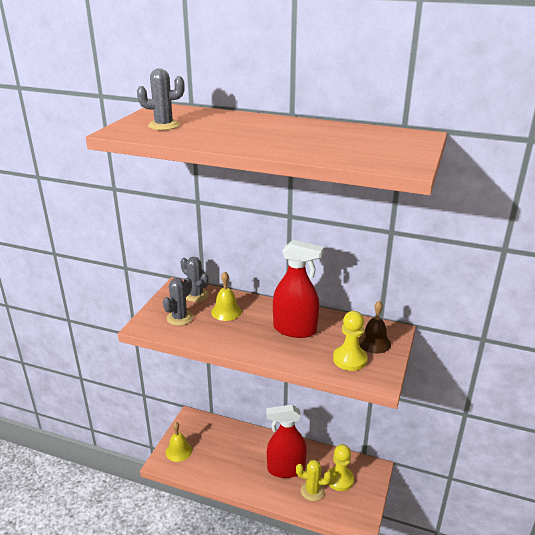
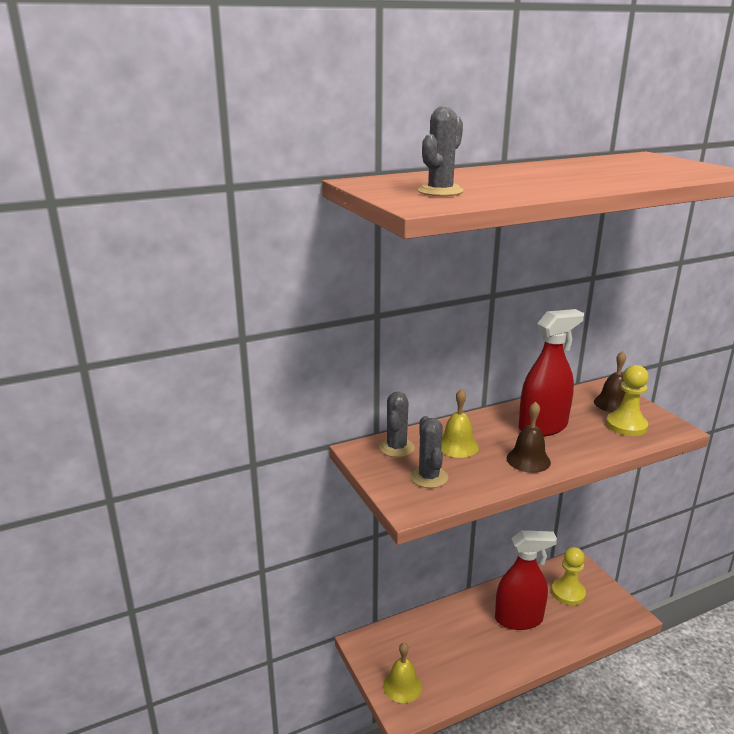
camera: 45 degrees left, 5 degrees down
grey cactus [180,257,209,302] -> grey cactus turned 75 degrees counterclockwise [379,392,415,457]
red spray bottle [266,405,307,478] -> red spray bottle turned 135 degrees counterclockwise [495,530,557,630]
yellow cactus [296,460,332,501] -> none
none -> brown bell [507,401,551,473]

